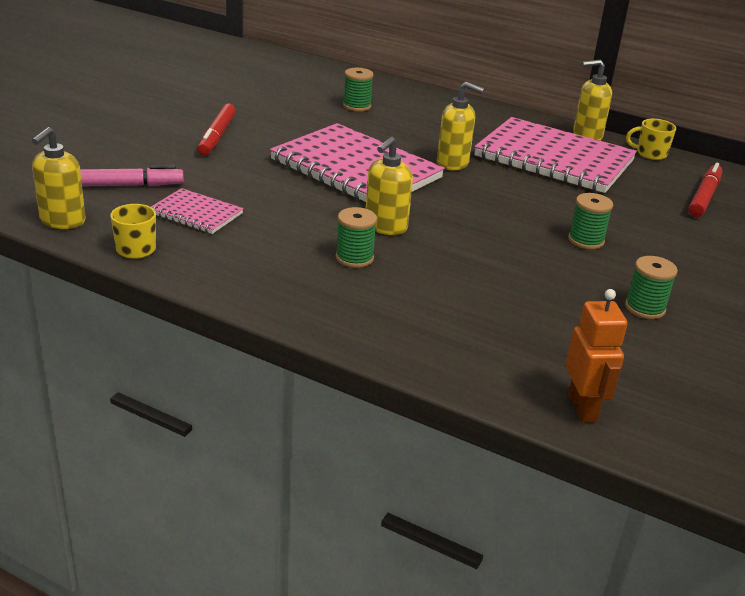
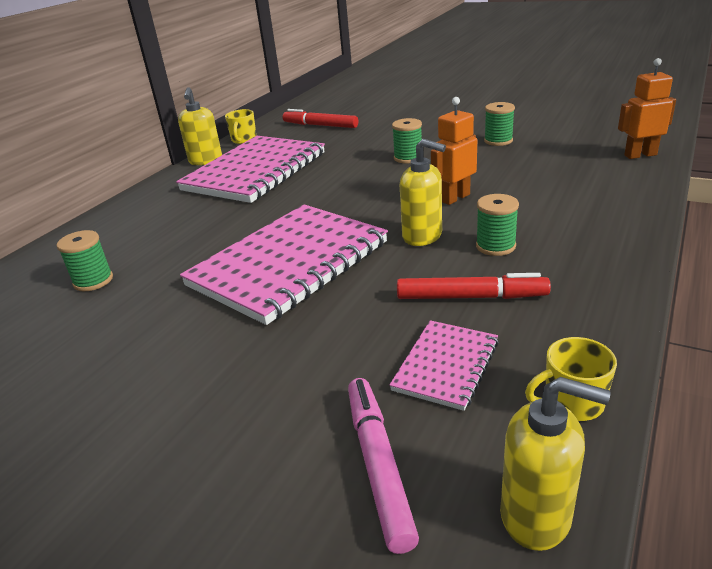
camera: 85 degrees left, 0 degrees up
red marker [197,104,236,155] -> red marker moved to [397,273,551,299]
yellow soap dispenser [437,82,484,170] -> none
none -> orange robot [431,97,477,205]

